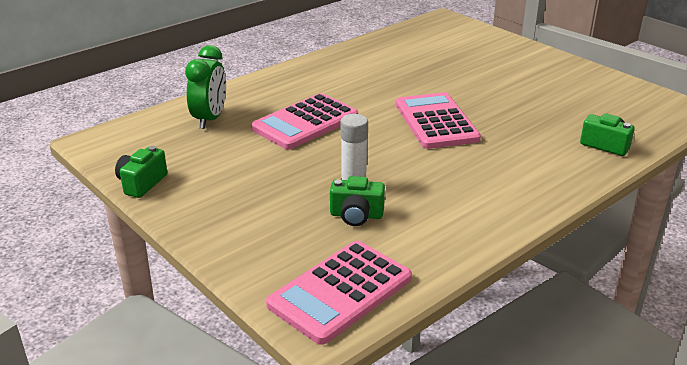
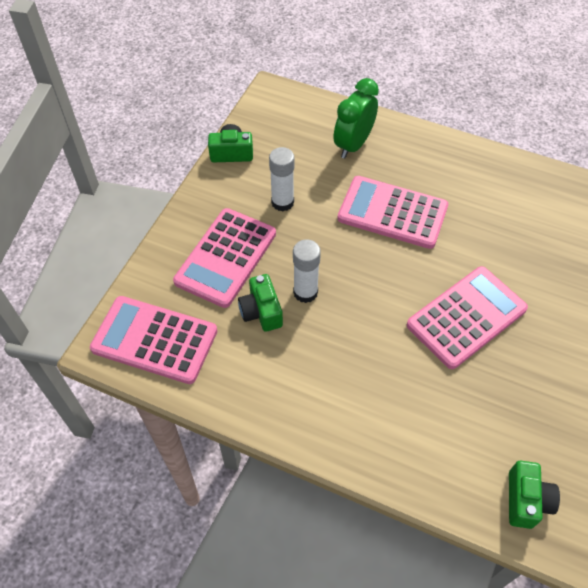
camera: 65 degrees right, 25 degrees up
green clock [185,45,226,129] -> green clock turned 135 degrees clockwise [333,78,379,159]
none -> pink calculator [173,208,276,308]
none -> white glue stick [269,147,295,211]

